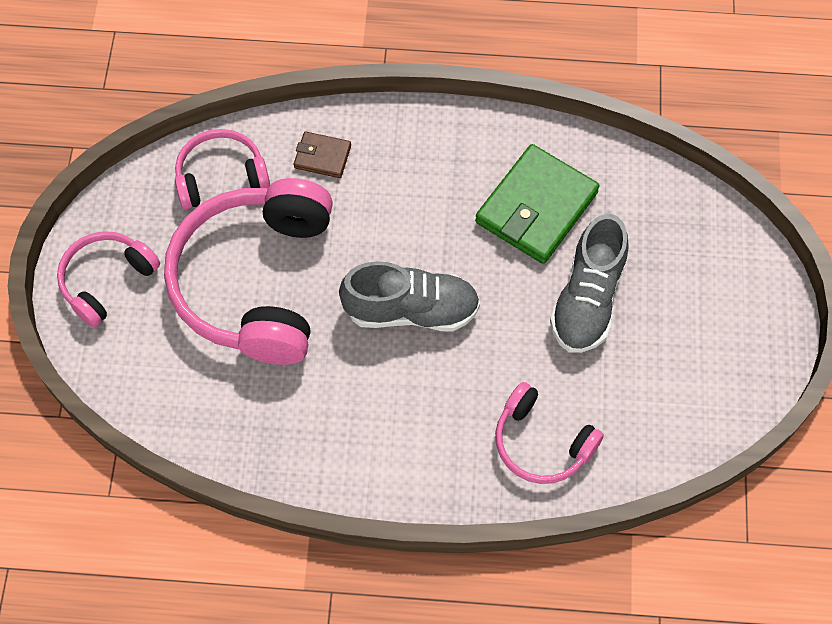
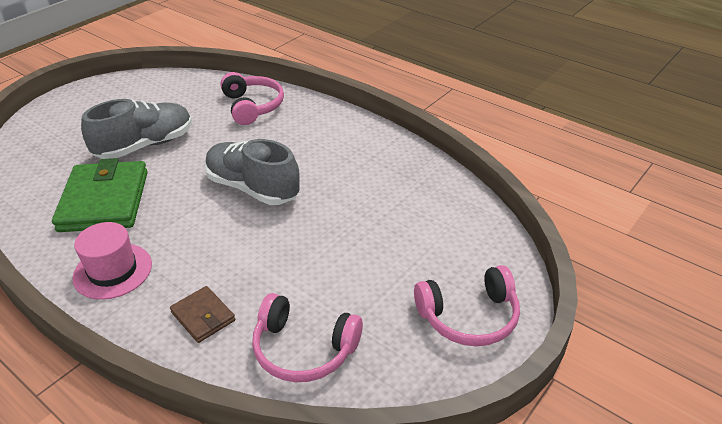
camera: 145 degrees left, 25 degrees down
pink headphones [164,178,333,365] -> none
green wallet [475,144,600,264] -> green wallet turned 75 degrees counterclockwise [52,158,148,232]
none -> pink hat [72,222,152,300]

